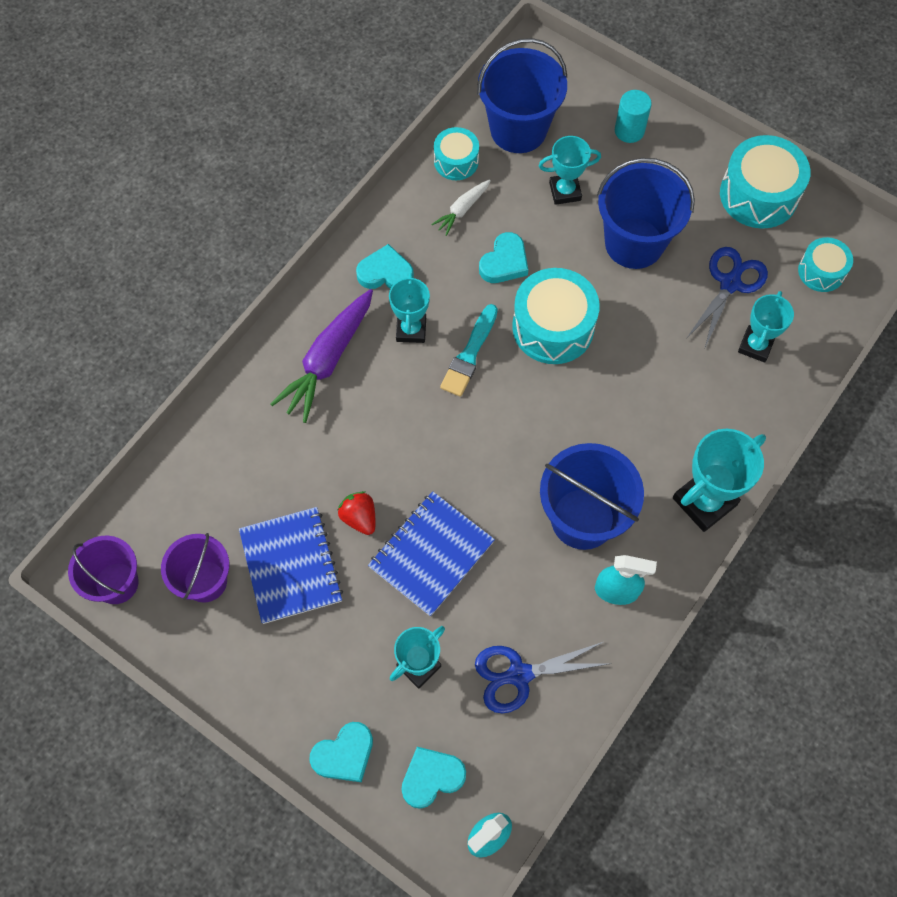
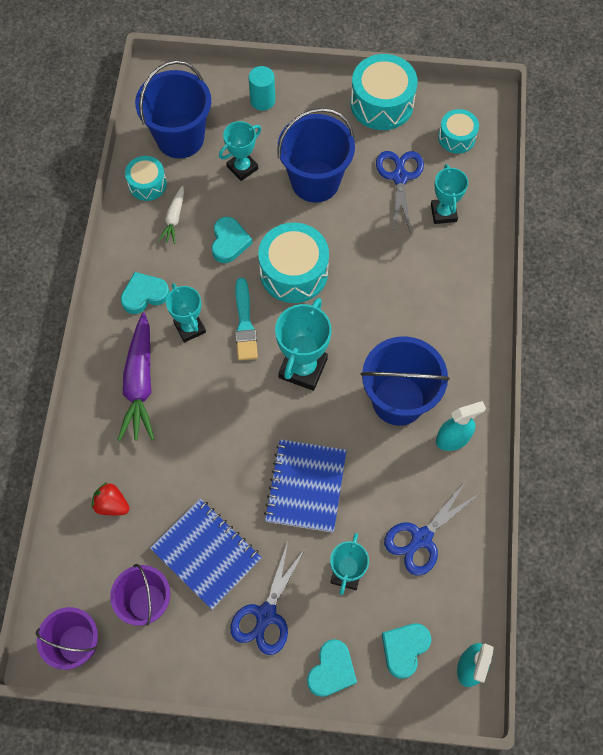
camera: 30 degrees left, 0 degrees up
red strawberry [337,491,375,535] -> red strawberry moved to [92,482,130,515]
turquoise trophy [673,429,766,532] -> turquoise trophy moved to [275,298,332,391]
none -> blue scissors [230,542,305,655]

